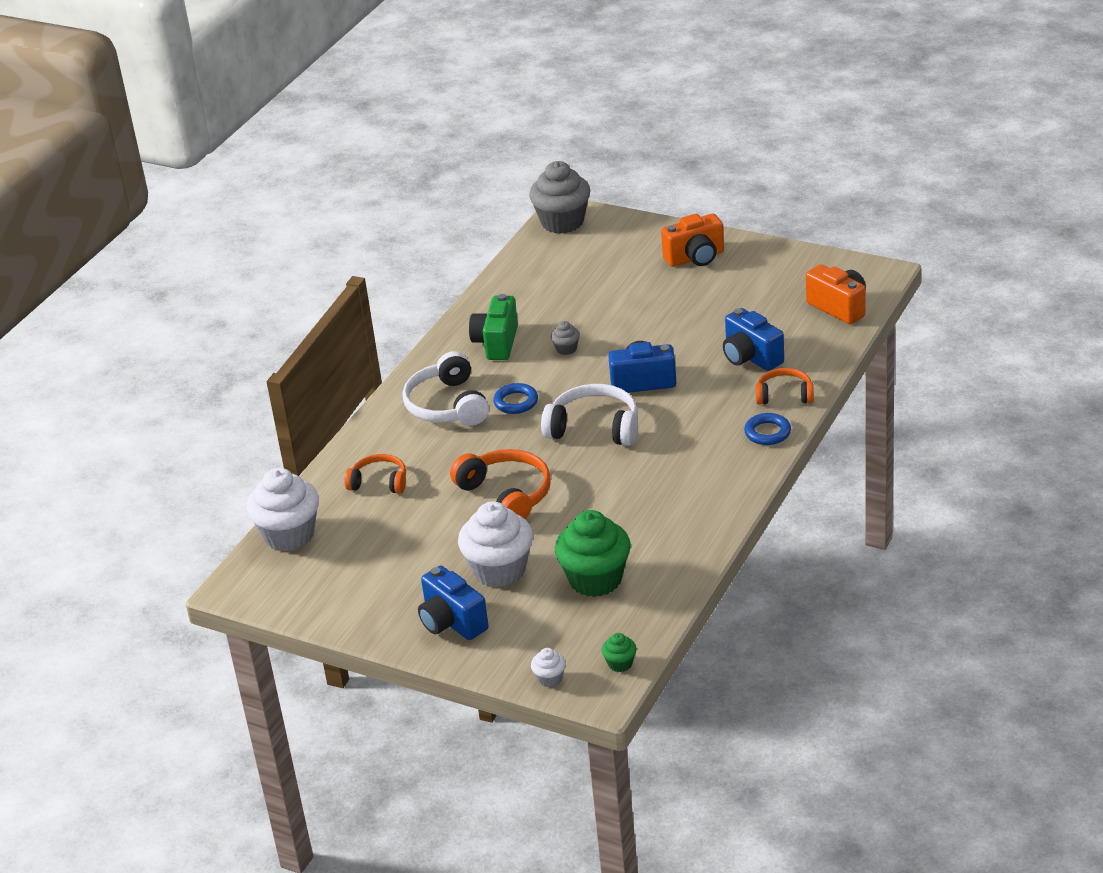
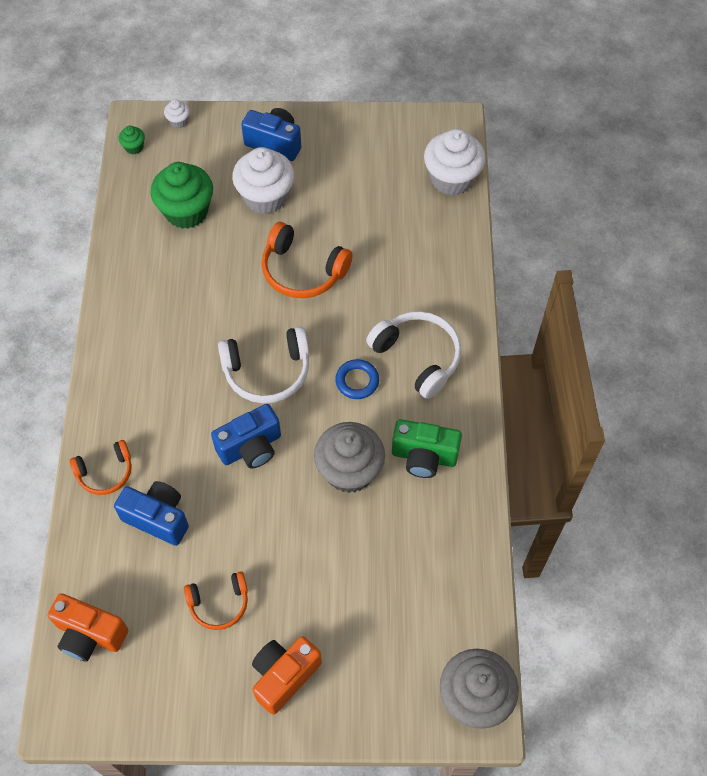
camera: 150 degrees right, 25 degrees up
orange headphones [344,454,406,493] -> orange headphones moved to [184,571,248,630]
green camera [469,294,518,360] -> green camera turned 120 degrees clockwise [392,419,462,478]
grey cupcake [551,321,580,355] -> grey cupcake [314,422,385,493], size x2.27
blue ring [744,413,791,445] -> none

